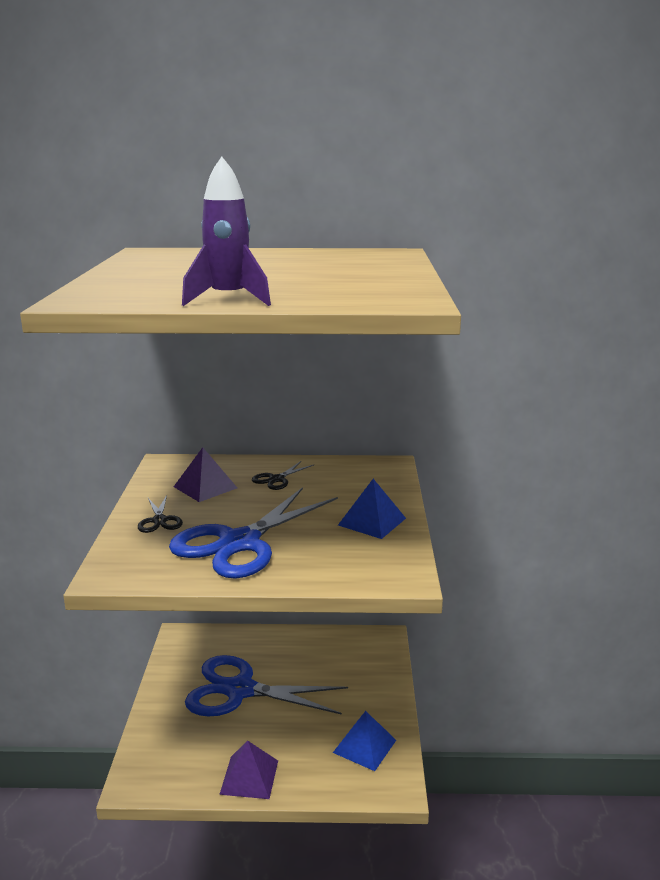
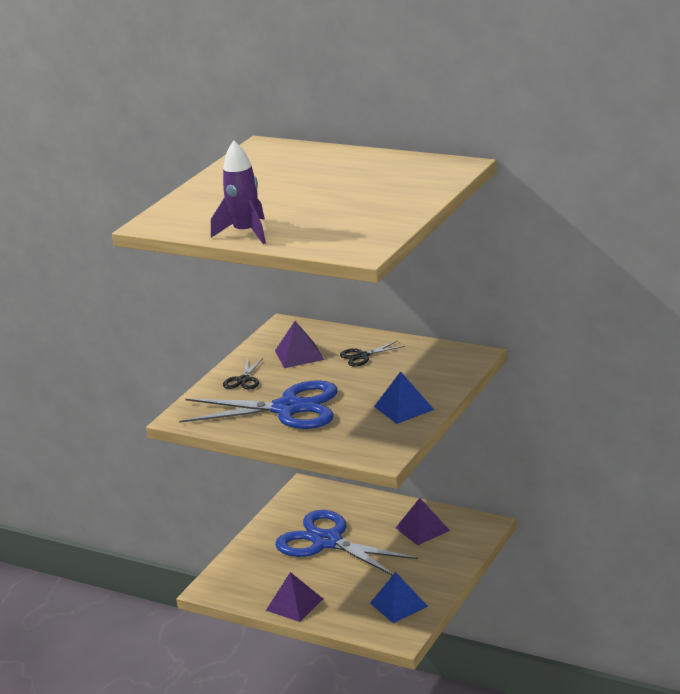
camera: 30 degrees right, 5 degrees up
blue scissors [169,487,338,579] -> blue scissors turned 150 degrees counterclockwise [179,380,338,429]
none -> purple pyramid [396,498,450,545]

